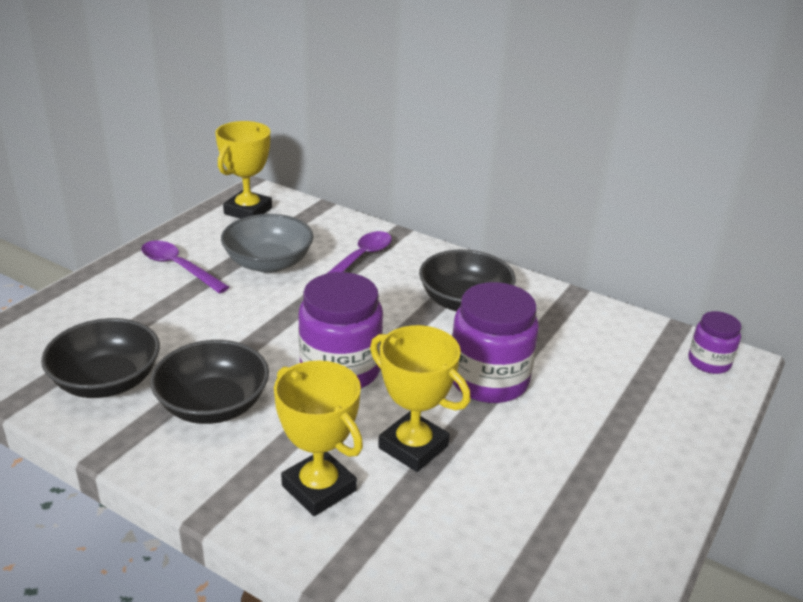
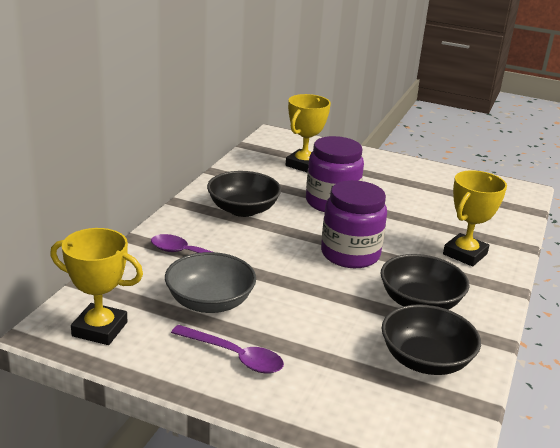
camera: 100 degrees left, 5 degrees down
purple spoon [141,240,229,294] -> purple spoon turned 90 degrees counterclockwise [171,325,284,374]
yellow trophy [370,325,471,472] -> yellow trophy moved to [286,94,331,173]
purple jar [689,311,741,374] -> none

